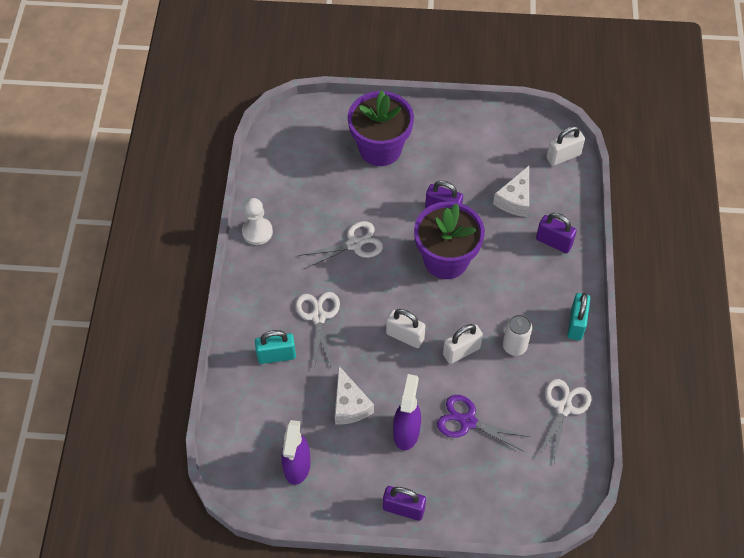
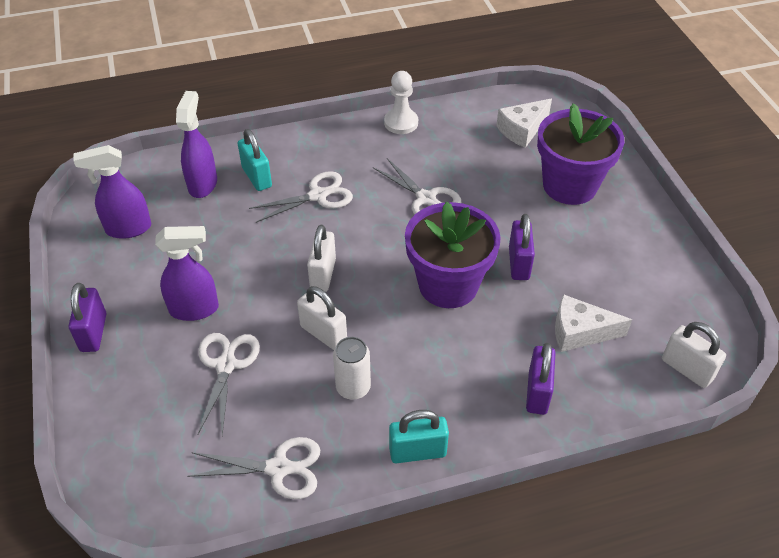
camera: 70 degrees right, 10 degrees down
white cheese [335,366,374,424] -> white cheese moved to [496,99,552,148]
purple scissors [437,395,530,451] -> white scissors [197,333,260,436]
none -> purple spray bottle [176,91,217,198]

